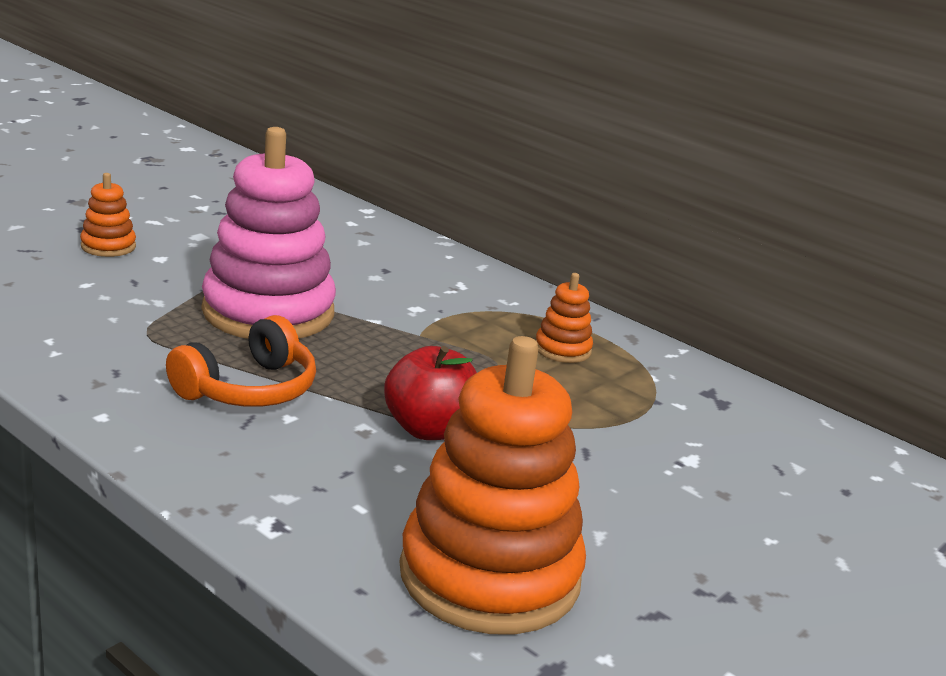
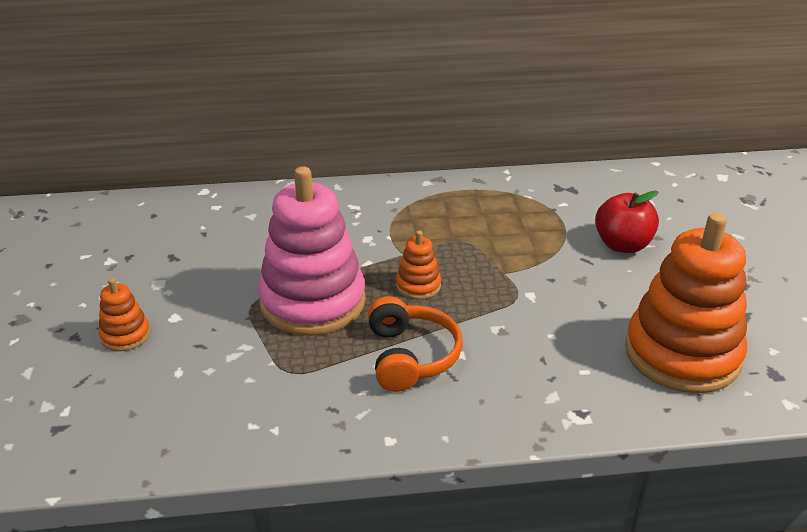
camera: 45 degrees left, 10 degrees up
red apple [384,346,477,440] -> red apple moved to [595,190,659,253]
orange stacking toy [536,273,593,363] -> orange stacking toy moved to [396,231,441,300]

